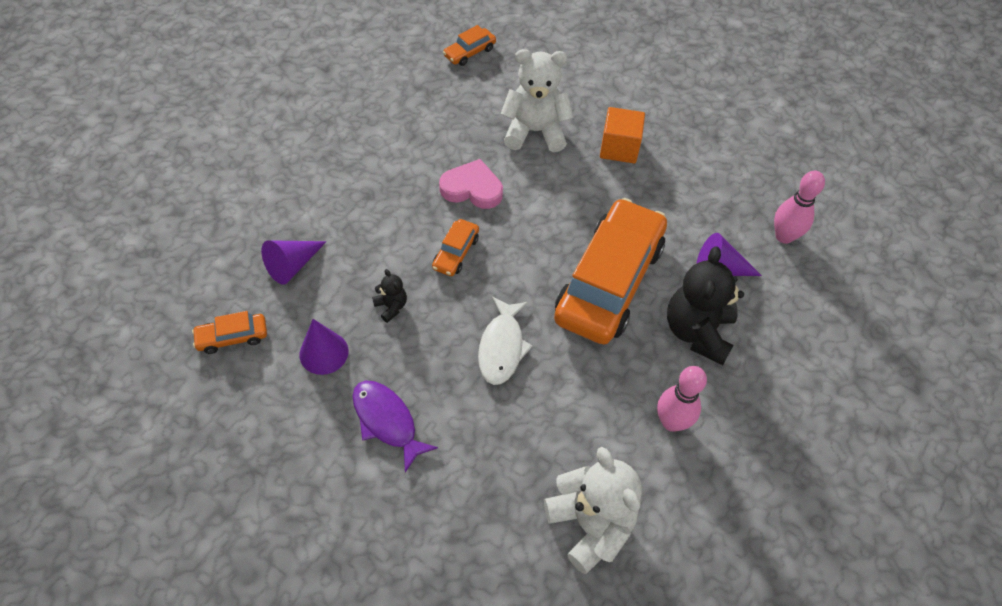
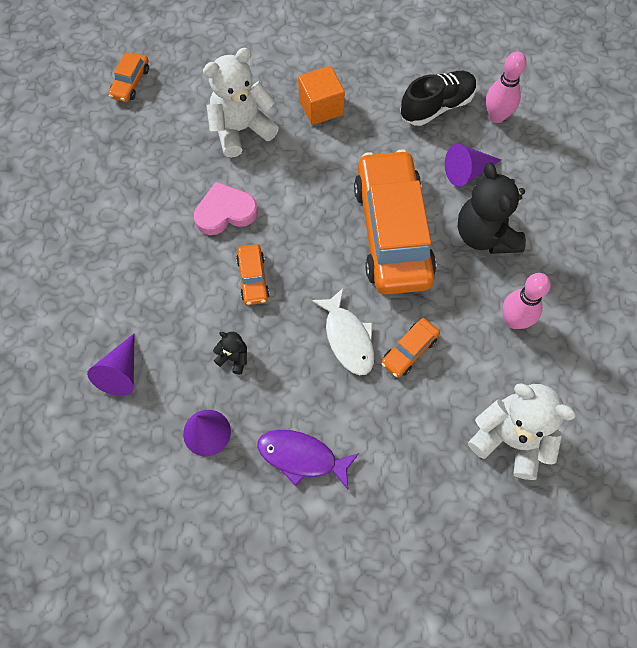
camera: 30 degrees left, 10 degrees up
orange car [192,311,267,354] -> orange car moved to [381,318,440,378]
none -> black shoe [400,71,477,126]

